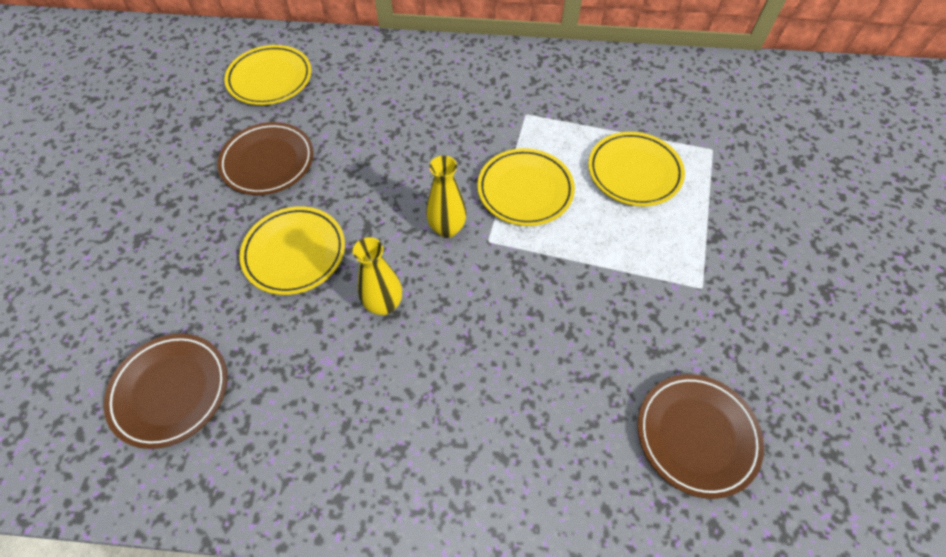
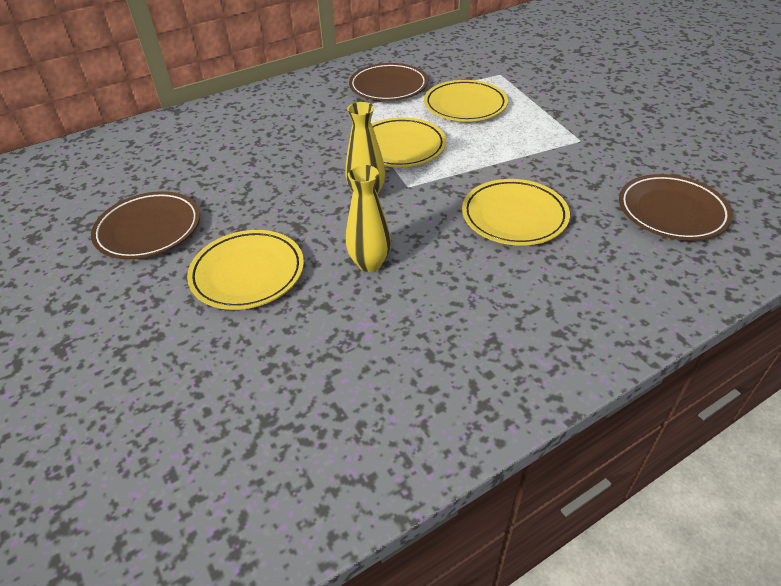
camera: 35 degrees left, 15 degrees down
brown plate [104,334,227,449] -> brown plate moved to [349,63,428,101]
yellow plate [224,45,311,105] -> yellow plate moved to [462,179,570,246]

